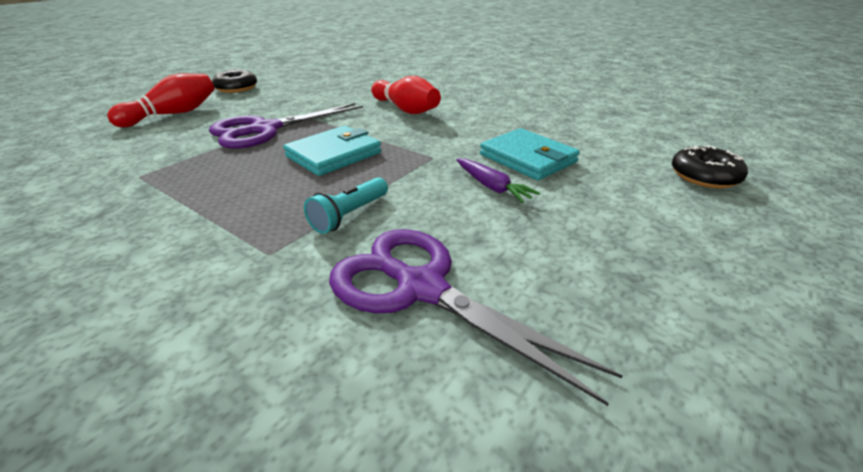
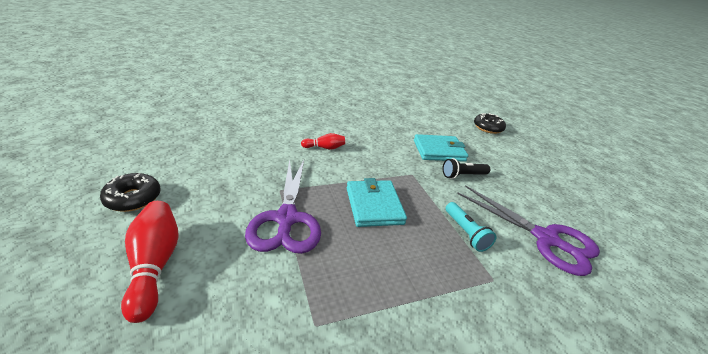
camera: 60 degrees left, 0 degrees up
purple scissors [329,229,623,406] -> purple scissors turned 120 degrees counterclockwise [457,185,600,276]
red bowling pin [371,76,441,114] -> red bowling pin [301,133,345,149], size x0.57
purple carrot [456,159,540,203] -> black flashlight [443,158,490,179]

